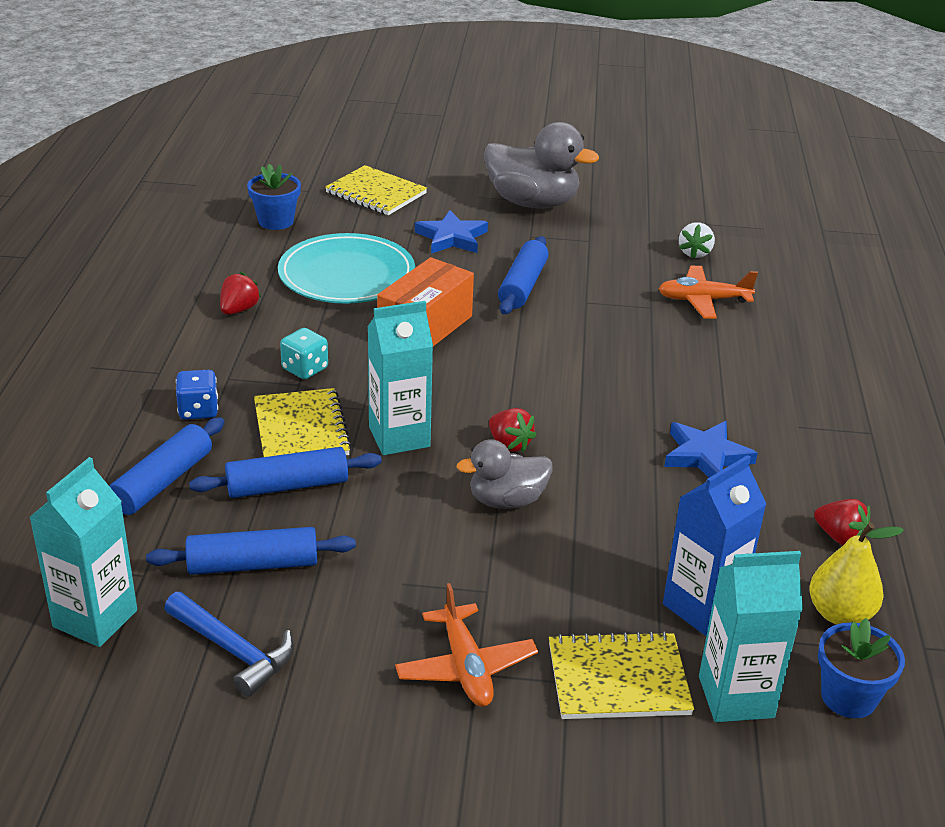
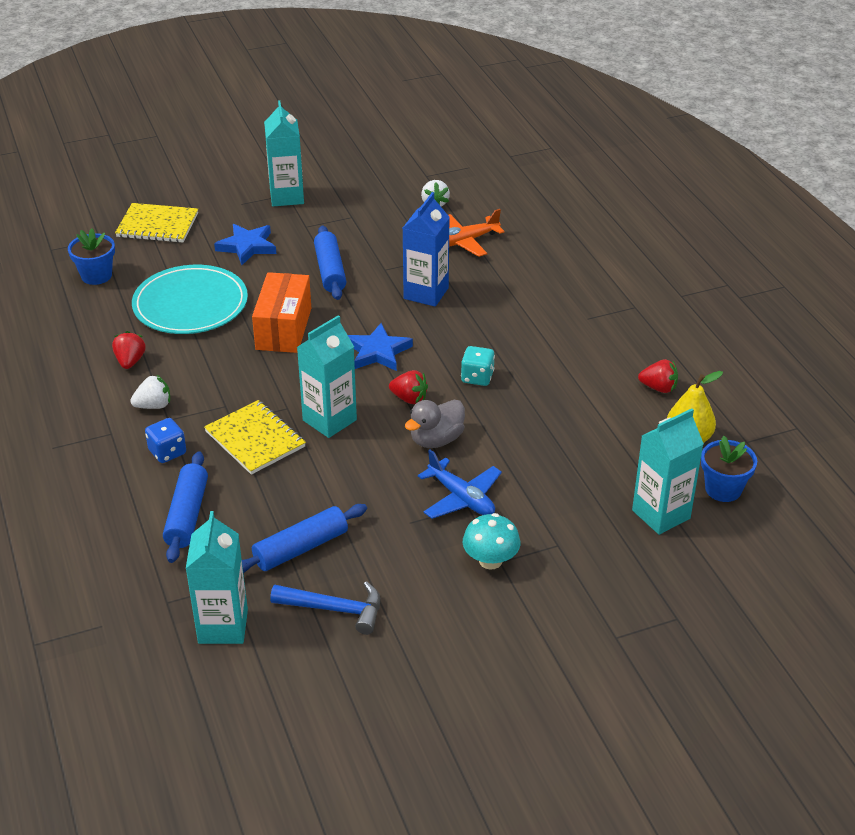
camera: 25 degrees left, 5 degrees up
blue rolling pin [189,447,382,498] -> none
turquoise dice [280,328,328,379] -> turquoise dice moved to [461,346,495,386]
orange plane [395,583,538,707] -> turquoise mushroom [463,513,520,570]
grey duck [484,122,599,209] -> turquoise carton [264,100,304,206]
yellow notebook [549,631,694,719] -> none
blue carton [663,455,766,636] -> blue carton moved to [403,192,450,307]
blue star [664,421,758,478] -> blue star moved to [348,323,413,371]
none -> white strawberry [130,375,170,409]
none -> blue plane [418,450,502,519]

